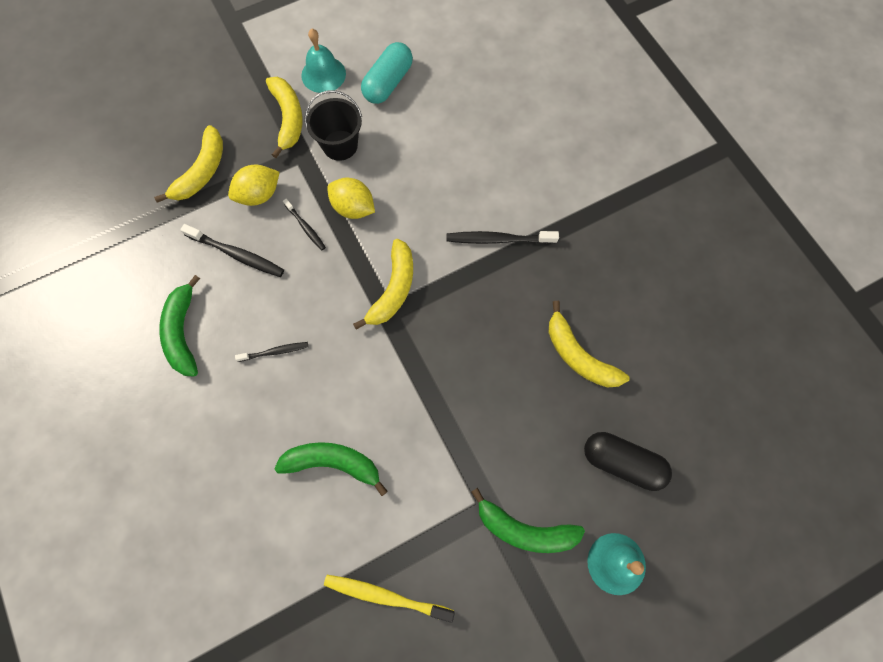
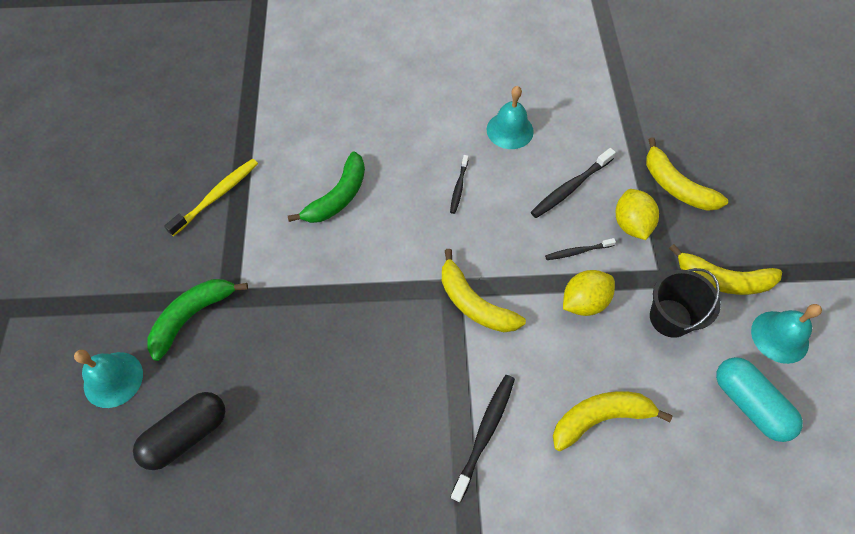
camera: 115 degrees right, 10 degrees down
green banana [159,275,200,377] -> turquoise bell [487,86,534,149]
yellow banana [549,301,630,387] -> yellow banana moved to [553,391,672,451]

